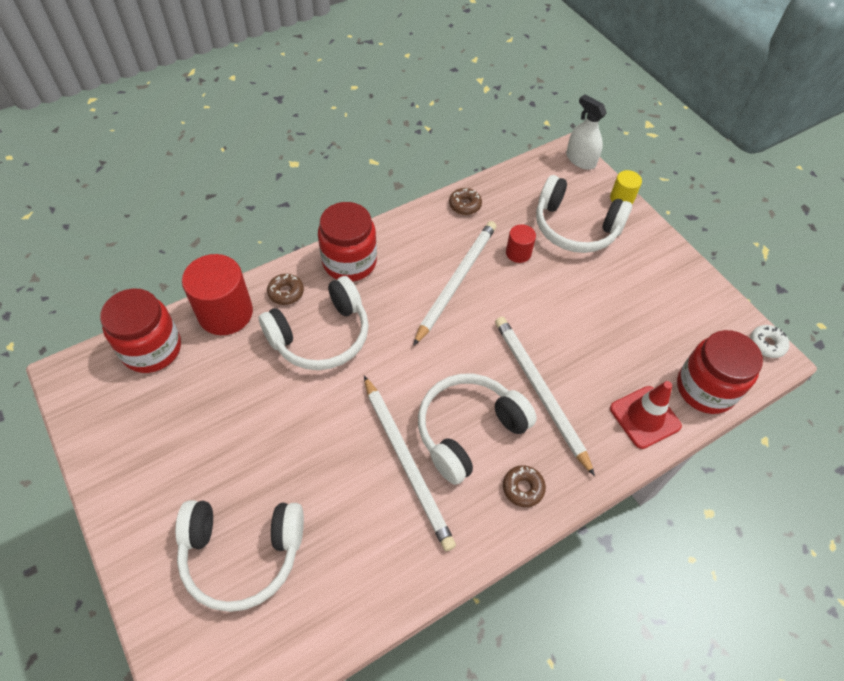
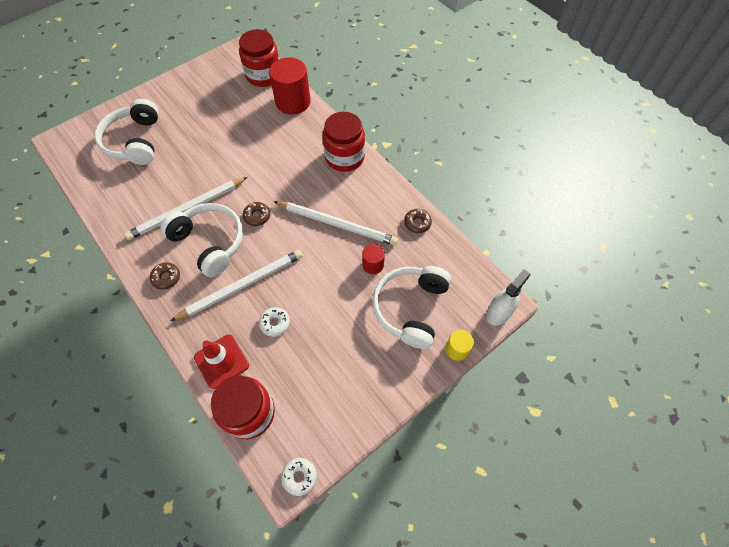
camera: 85 degrees right, 5 degrees up
white headphones [259,276,369,370] -> none
brown donut [267,274,304,305] -> brown donut moved to [243,202,270,226]
none -> white donut [259,307,290,337]

